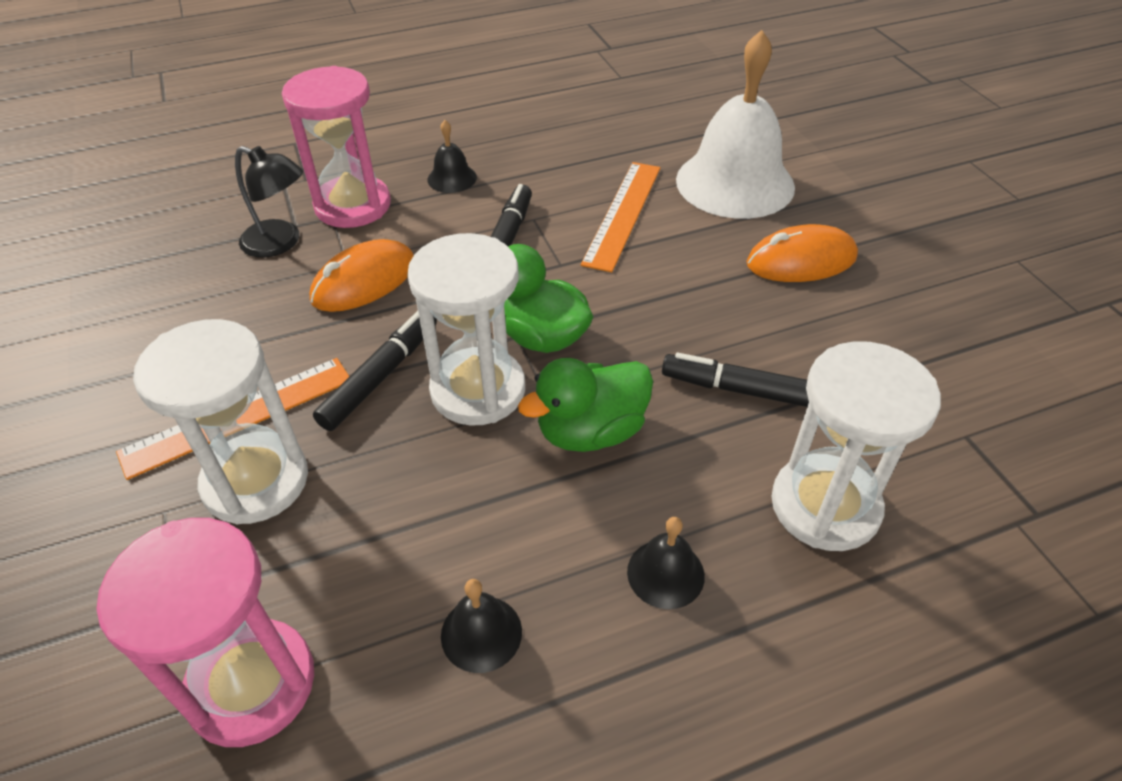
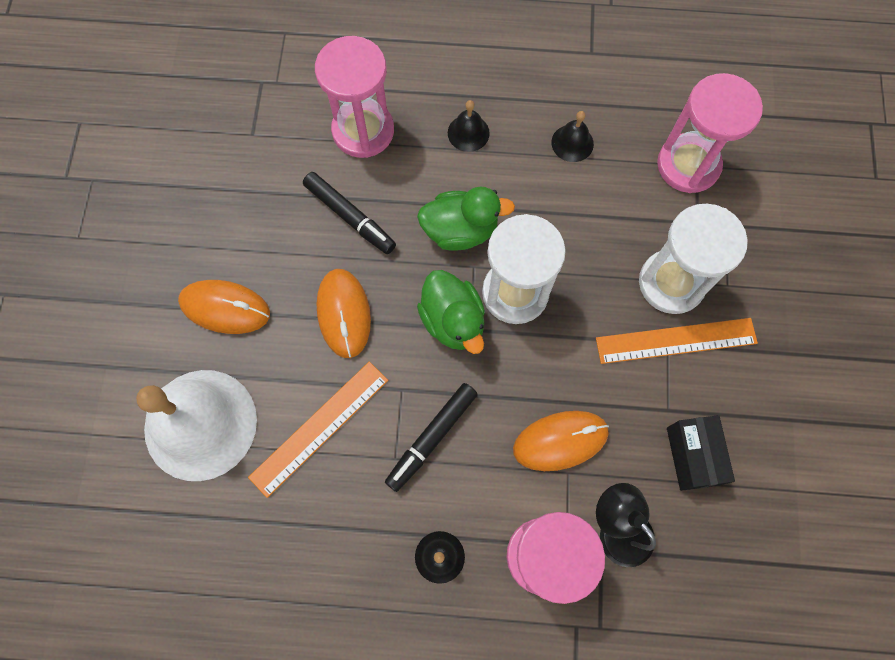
camera: 155 degrees left, 25 degrees up
black marker [313,311,437,431] -> none
white hourglass [771,341,941,551] -> pink hourglass [315,36,394,158]
none -> orange mouse [316,269,371,358]
none -> black box [667,415,735,491]

